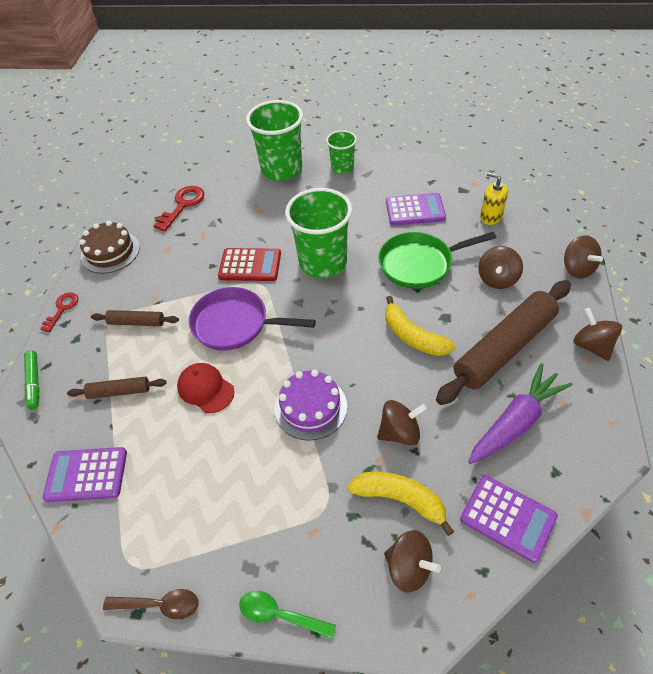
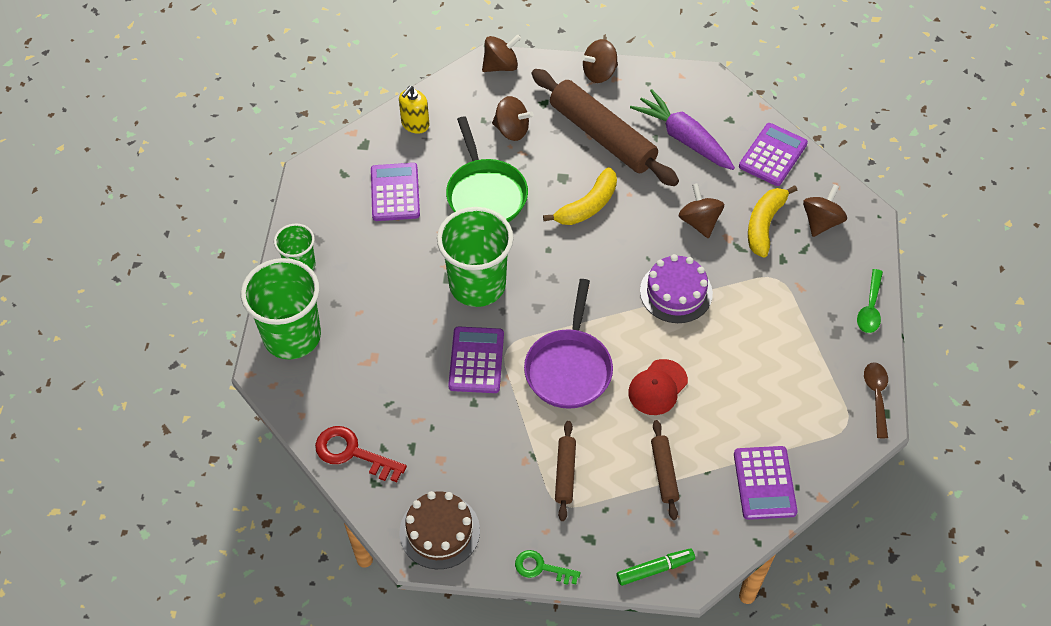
camera: 95 degrees left, 5 degrees up
red key [40,293,78,332] -> green key [515,550,581,585]
red calculator [218,248,281,281] -> purple calculator [448,326,504,393]

